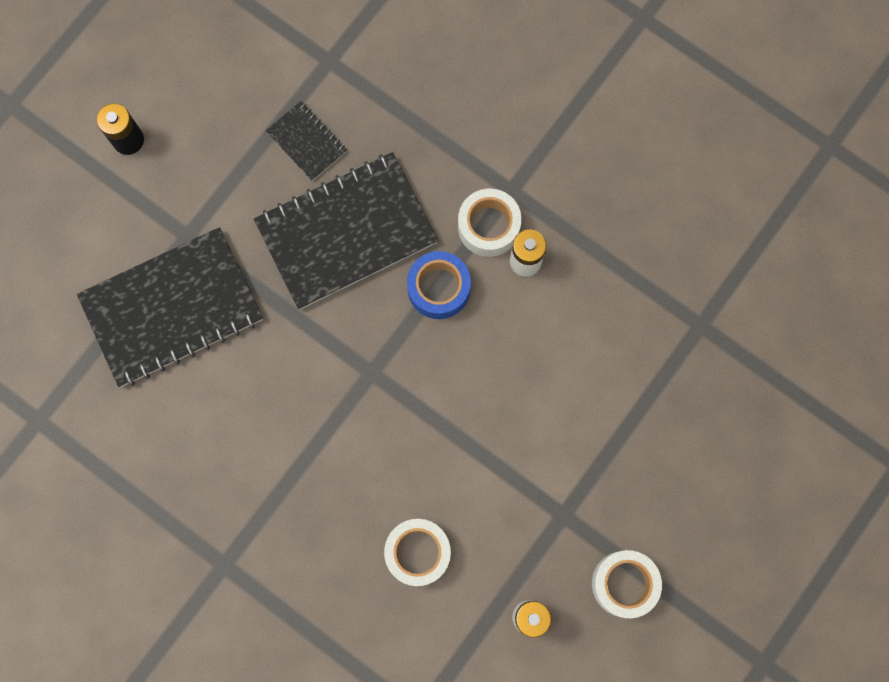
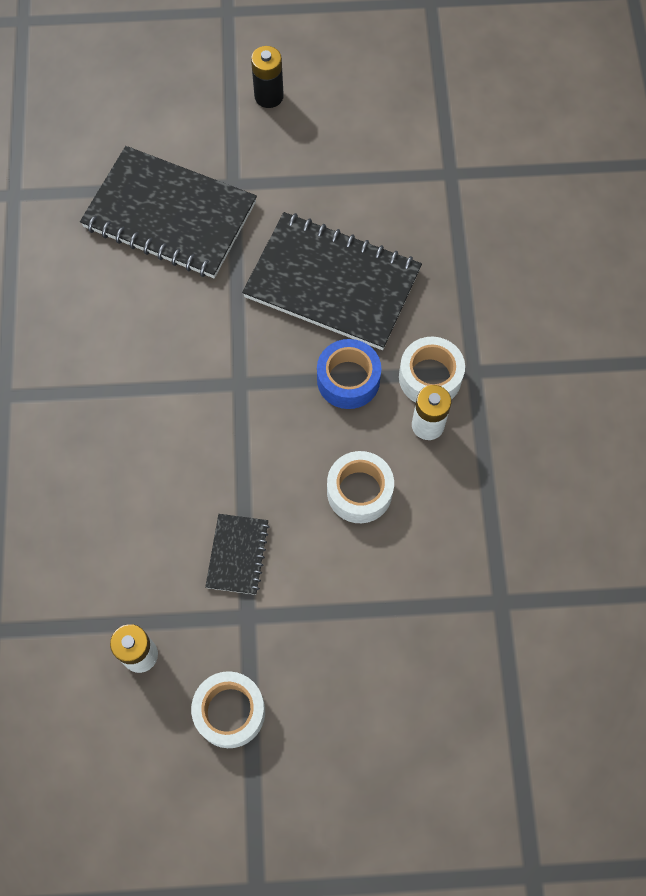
camera: 50 degrees right, 10 degrees down
black notebook [266,101,347,181] -> black notebook moved to [205,514,270,595]
white tape [384,519,451,586] -> white tape moved to [327,451,394,523]

